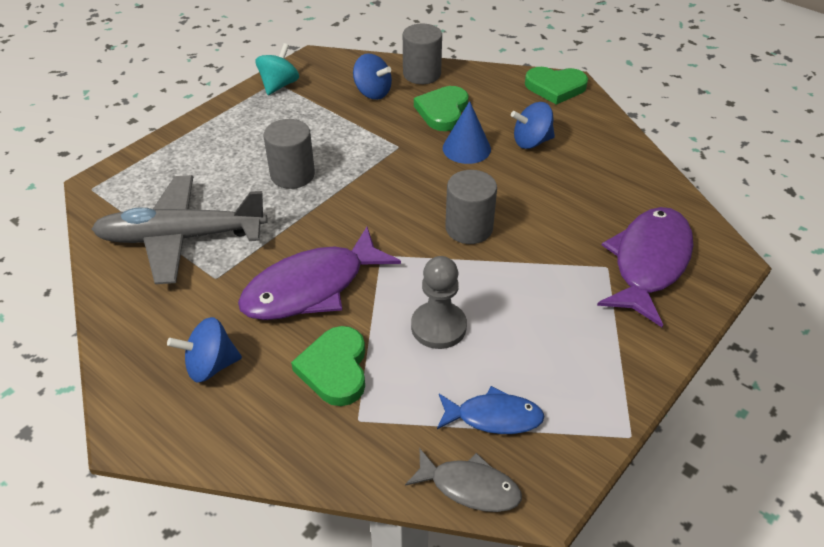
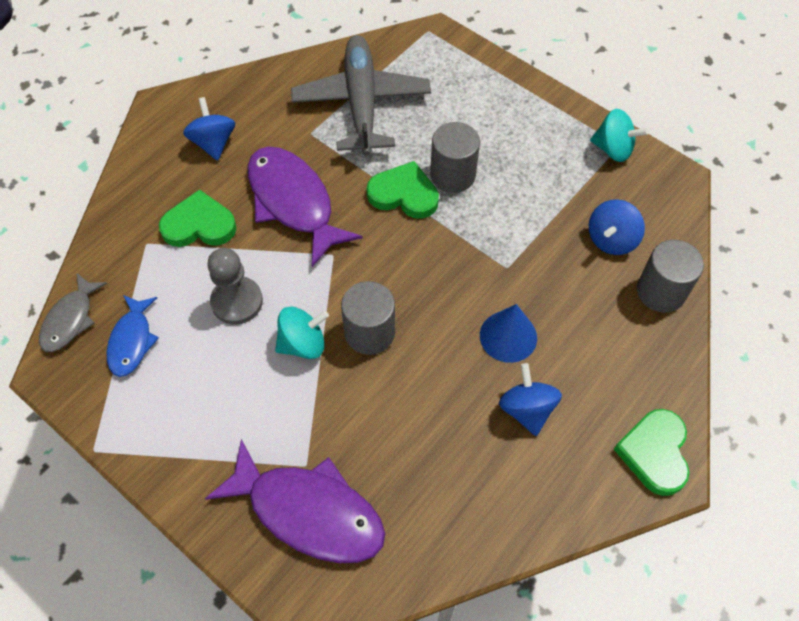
camera: 90 degrees right, 15 degrees up
green heart [414,86,469,131] -> green heart moved to [367,161,439,219]
none -> turquoise spinning top [275,306,329,359]

